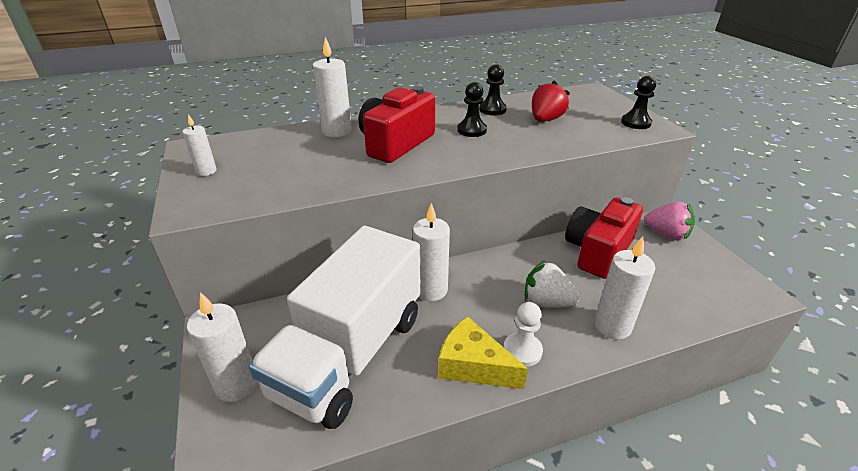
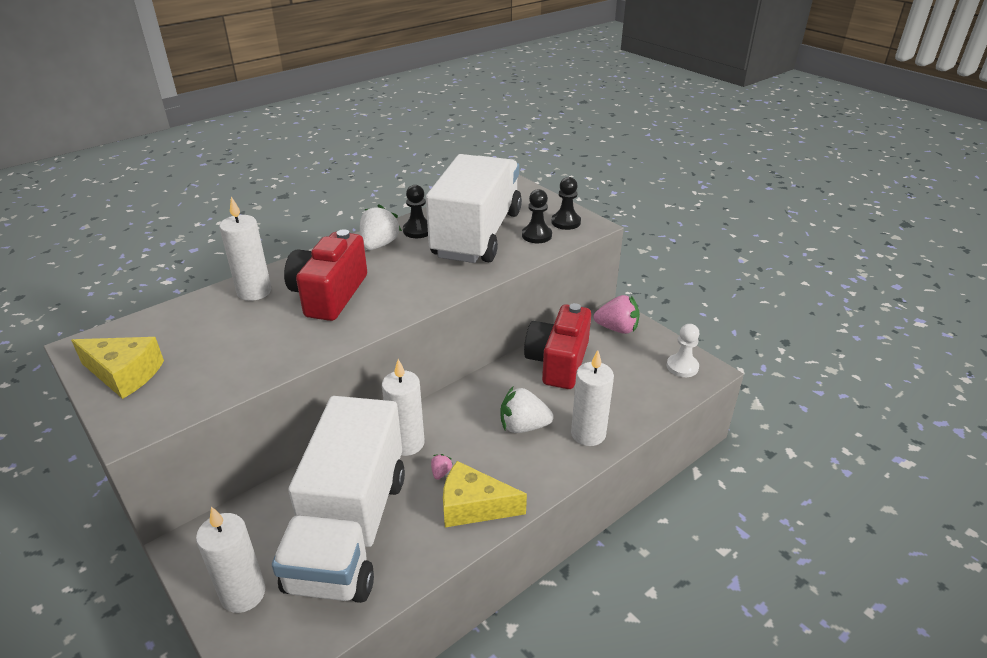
camera: 20 degrees left, 0 degrees up
white candle [182,114,217,176] -> yellow cheese [71,337,164,399]
black pawn [457,82,487,137] -> black pawn moved to [522,189,552,243]
white pawn [504,302,543,367] -> white pawn moved to [667,324,700,377]
red strawberry [532,80,570,122] -> white truck [426,154,522,263]
none -> white strawberry [360,204,402,250]
none -> pink strawberry [431,454,453,480]

